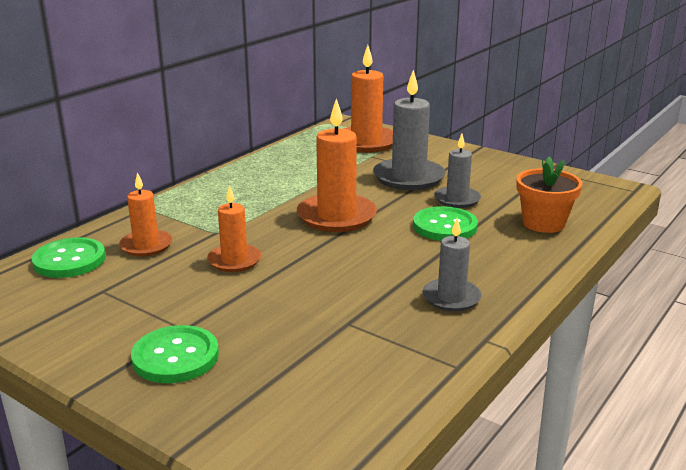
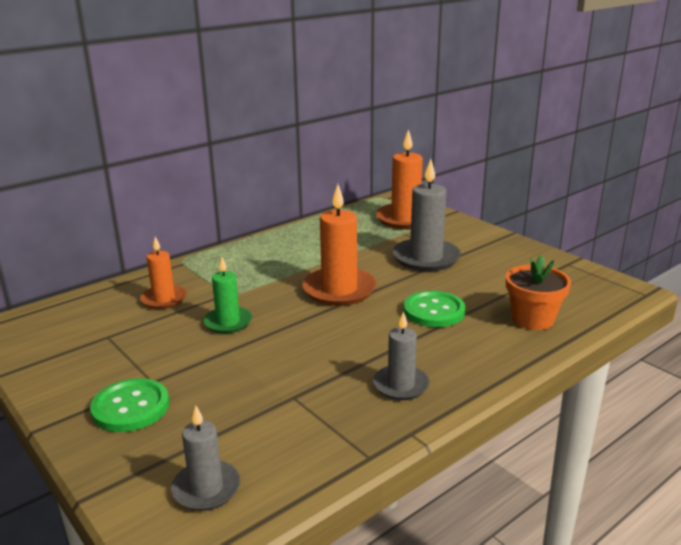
camera: 15 degrees right, 0 degrees up
green button [32,237,106,278] -> none
orange candle [207,185,262,272] -> green candle [203,257,252,334]
grey candle [434,134,481,208] -> grey candle moved to [171,405,240,511]

